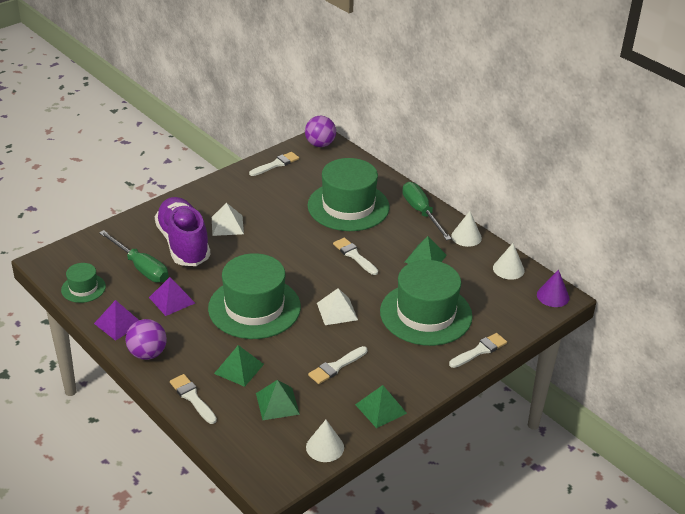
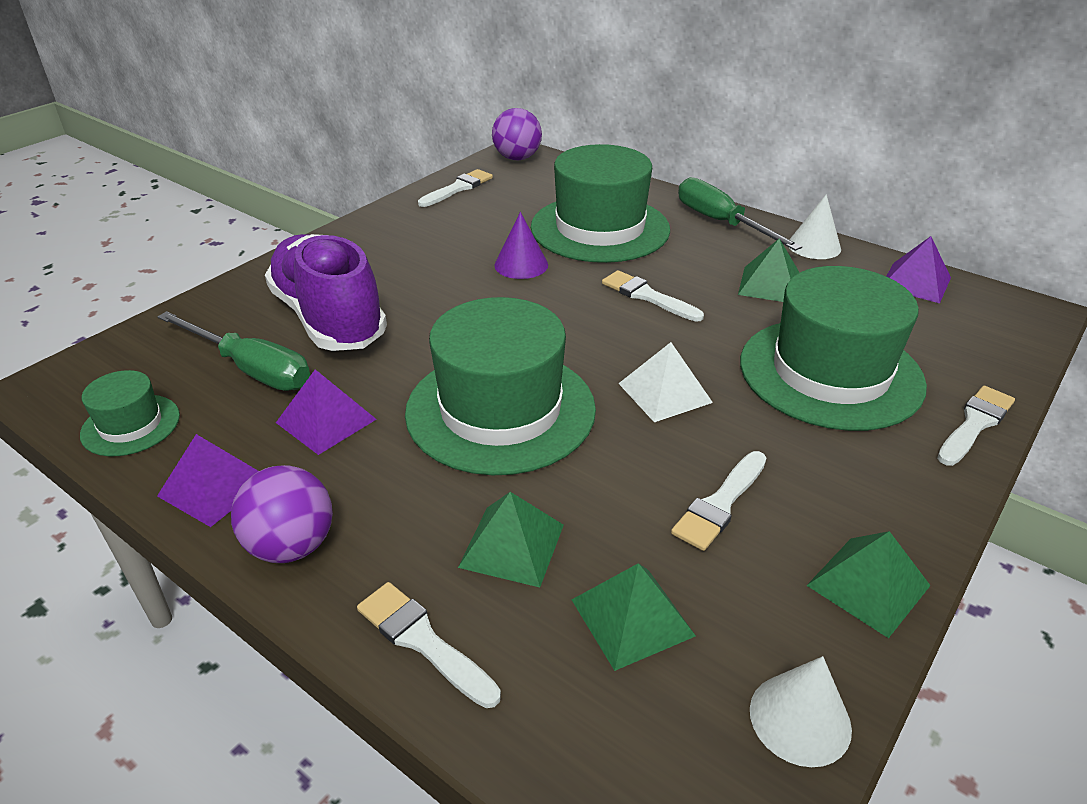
camera: 10 degrees left, 0 degrees up
white pyramid [212,203,244,236] -> none
white cone [493,243,525,280] -> purple pyramid [886,236,951,303]
purple cone [537,269,570,307] -> purple cone moved to [494,212,548,279]

